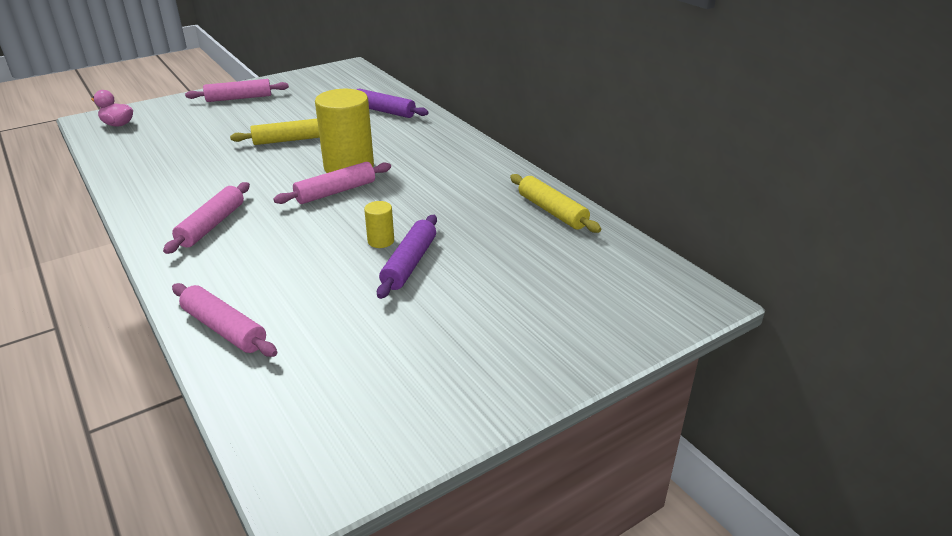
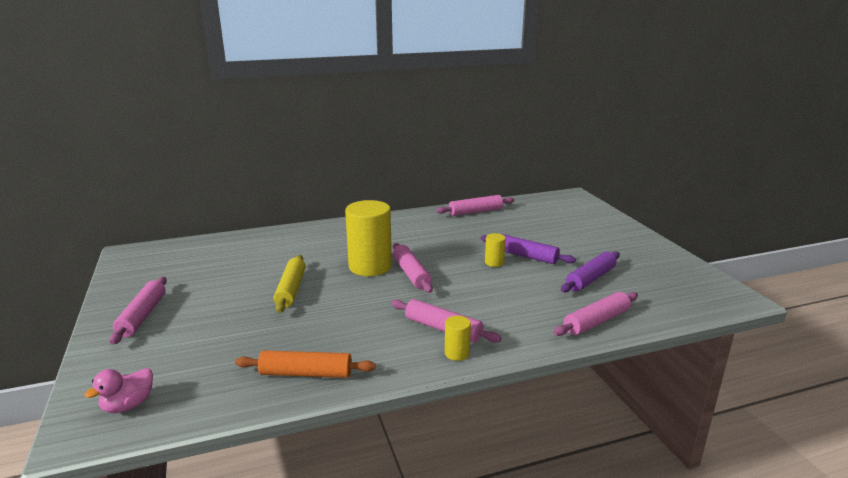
camera: 75 degrees left, 10 degrees down
purple rolling pin [356,89,428,118] -> purple rolling pin moved to [561,251,620,293]
yellow rolling pin [510,174,601,233] -> pink rolling pin [436,195,514,216]
none -> orange rolling pin [235,350,376,378]
none -> yellow cylinder [445,316,471,361]

